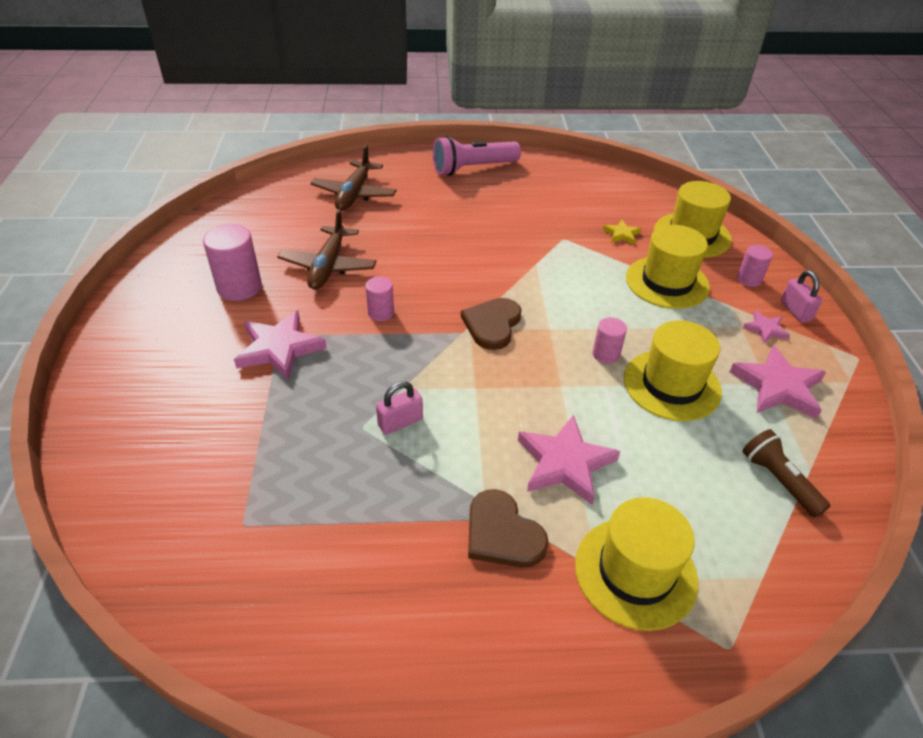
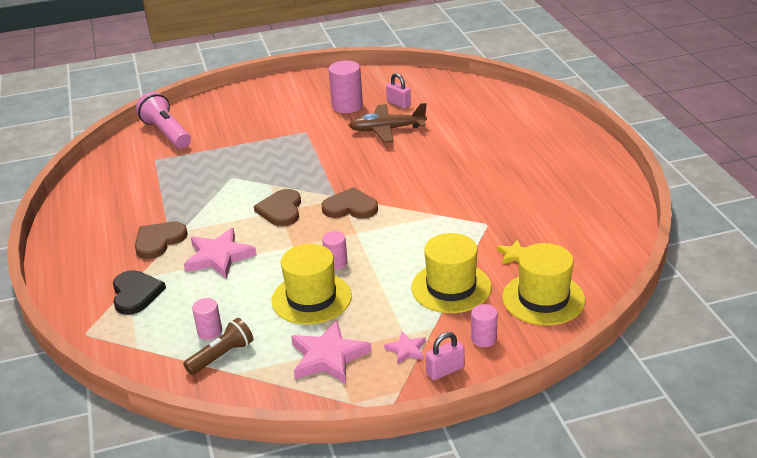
camera: 80 degrees right, 10 degrees down
pink star [234,310,327,380] -> none
brown plane [310,145,397,211] -> none
pink cylinder [366,276,394,321] -> pink cylinder moved to [192,298,222,340]
pink padlock [376,381,423,435] -> pink padlock moved to [386,73,411,109]
pink flashlight [433,136,521,176] -> pink flashlight moved to [136,92,191,149]
yellow hat [575,497,698,631] -> black heart [113,270,166,315]
none -> brown heart [254,189,301,226]

